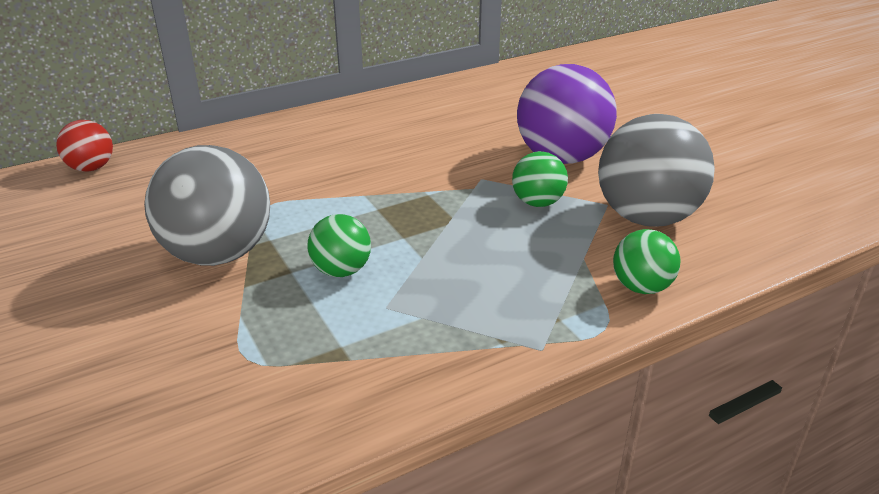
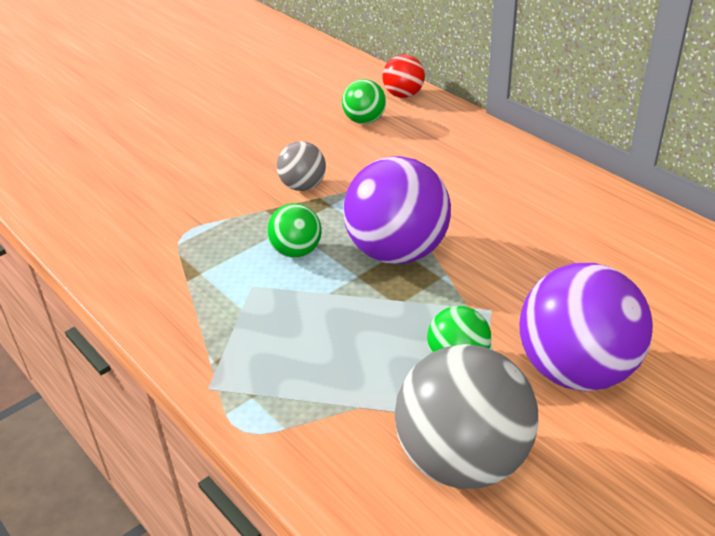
camera: 80 degrees right, 5 degrees up
grey ball [144,145,270,266] -> grey ball [277,141,326,191], size x0.52
green ball [613,229,681,294] -> green ball moved to [342,79,386,124]
none -> purple ball [343,156,451,264]

